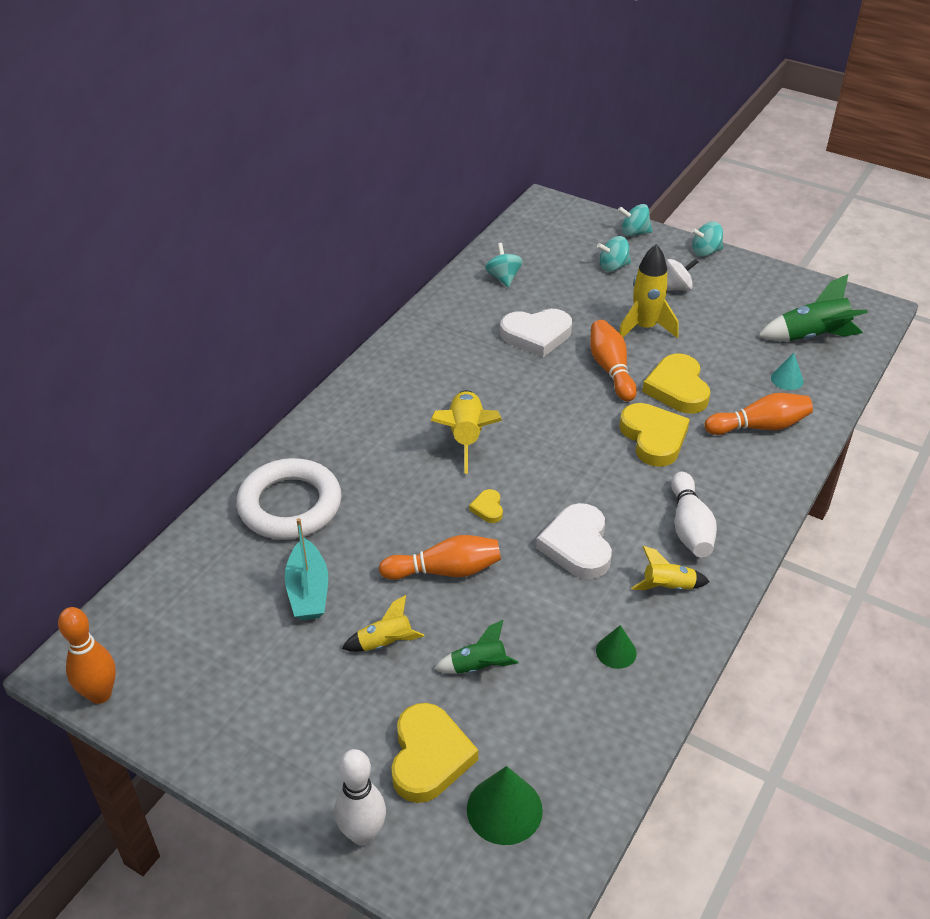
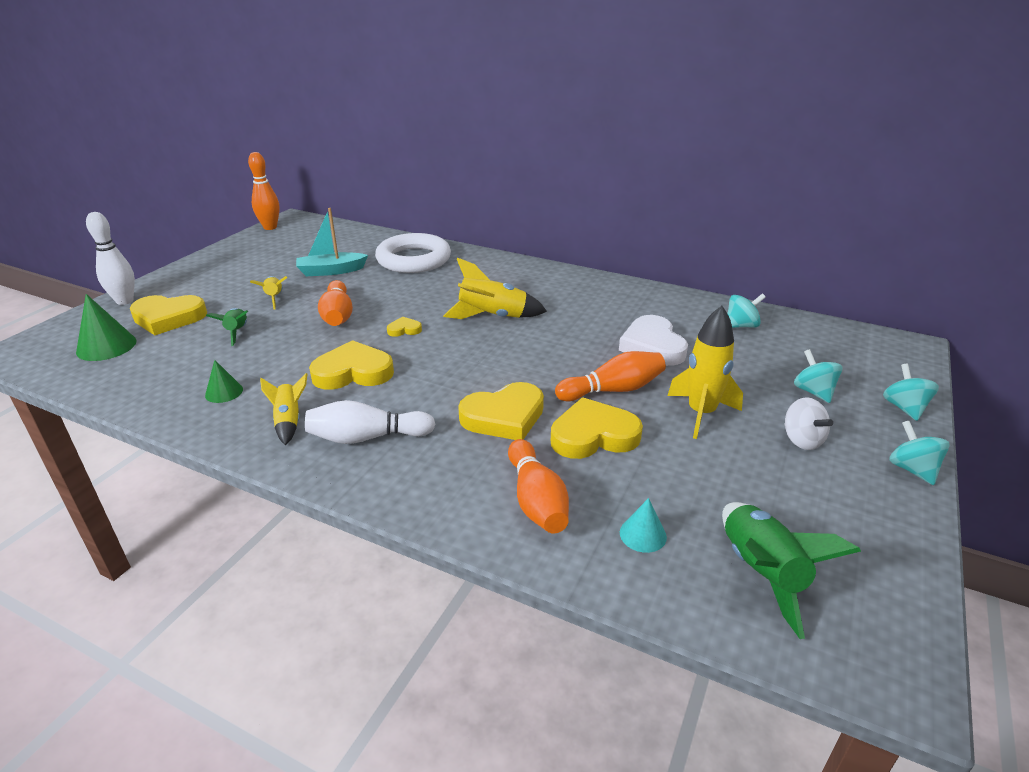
camera: 85 degrees right, 10 degrees down
white heart [536,503,612,579] -> yellow heart [309,340,394,390]

